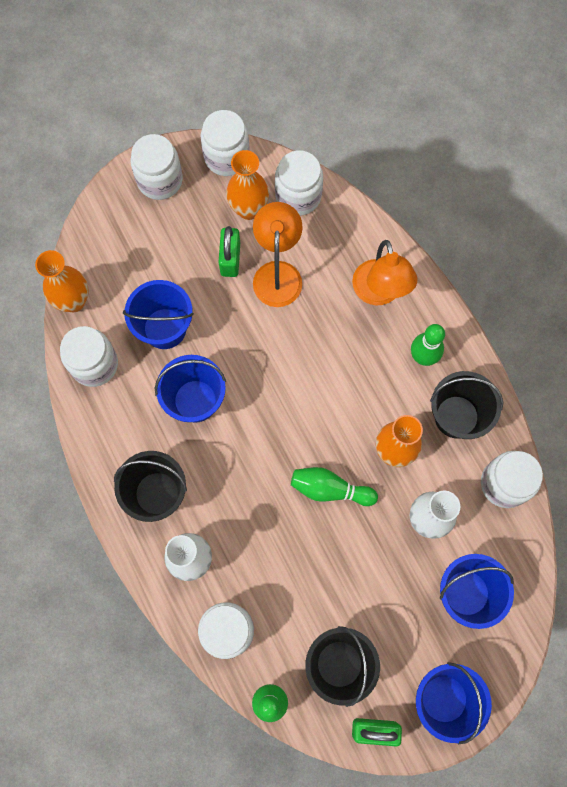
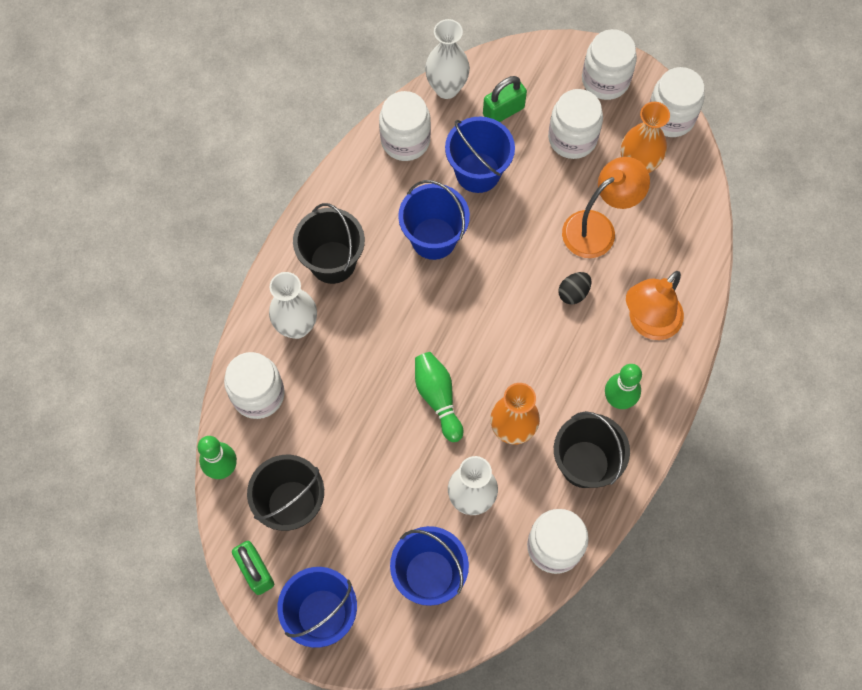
camera: 55 degrees right, 5 degrees down
orange vase [35,250,89,312] -> white vase [425,19,470,99]
green padlock [218,226,240,277] -> green padlock moved to [483,76,527,122]
white jar [275,150,323,216] -> white jar moved to [548,89,603,159]
none -> black egg [559,272,591,304]

